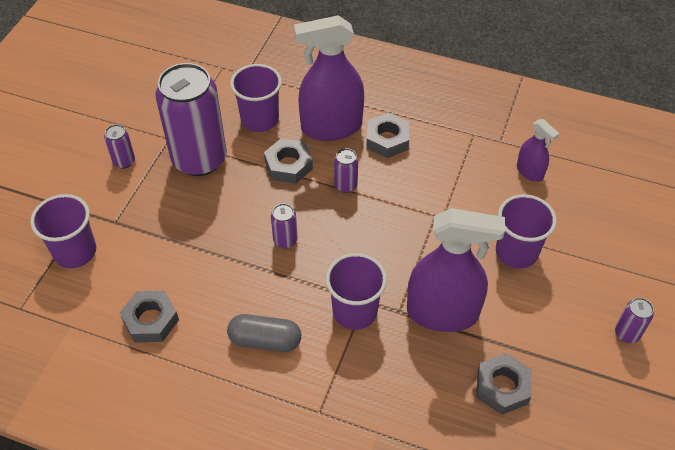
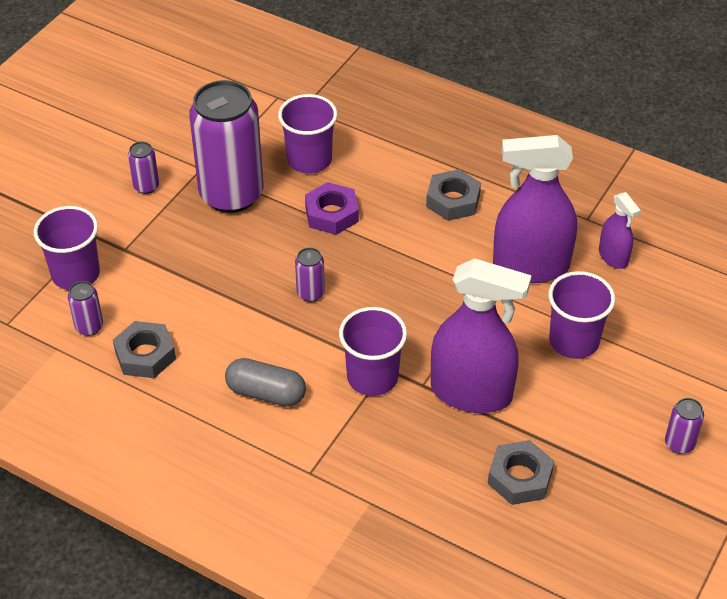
camera: 10 degrees right, 5 degrees down
grey nut [264,138,313,184] -> purple nut [305,182,359,235]
purple spray bottle [294,15,364,141] -> purple spray bottle moved to [493,135,577,283]
purple can [334,148,358,193] -> purple can moved to [68,281,103,336]

